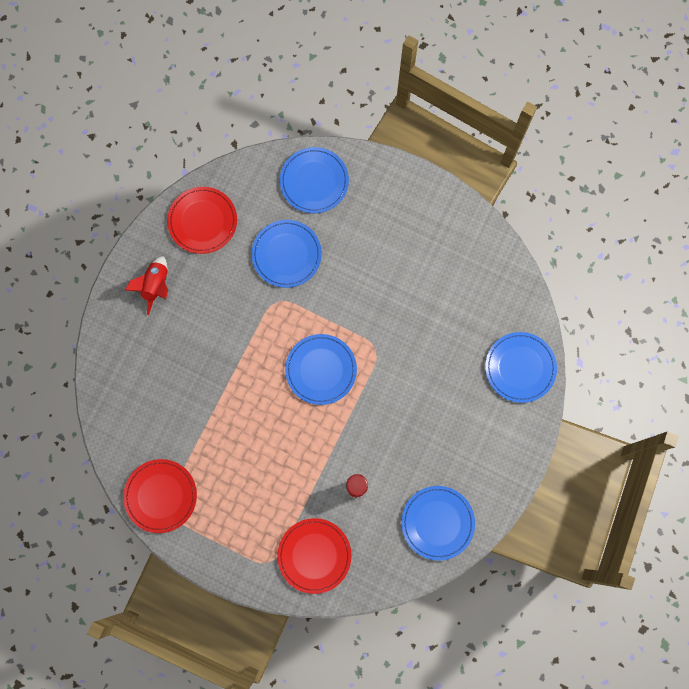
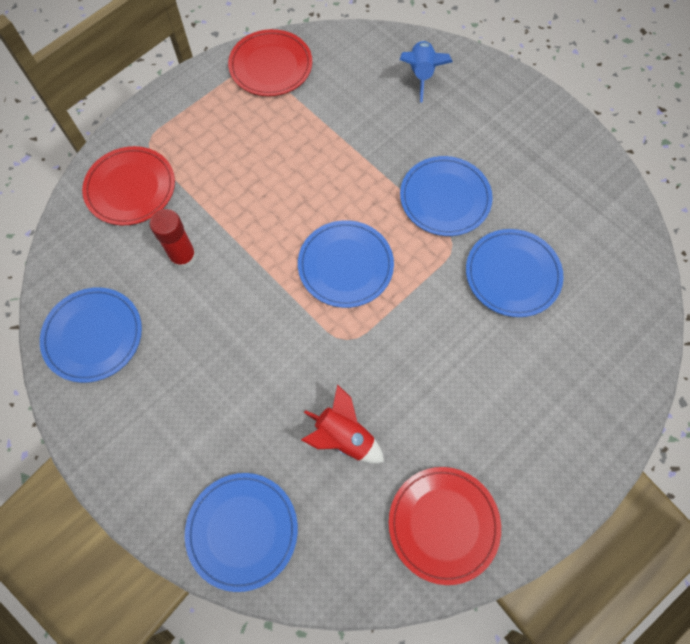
camera: 110 degrees right, 10 degrees down
red rocket [124,256,168,315] -> red rocket moved to [301,384,384,464]
red plate [167,187,237,254] -> red plate moved to [389,467,501,585]
blue plate [280,147,349,213] -> blue plate moved to [400,156,493,236]
none -> blue rocket [400,41,453,103]

